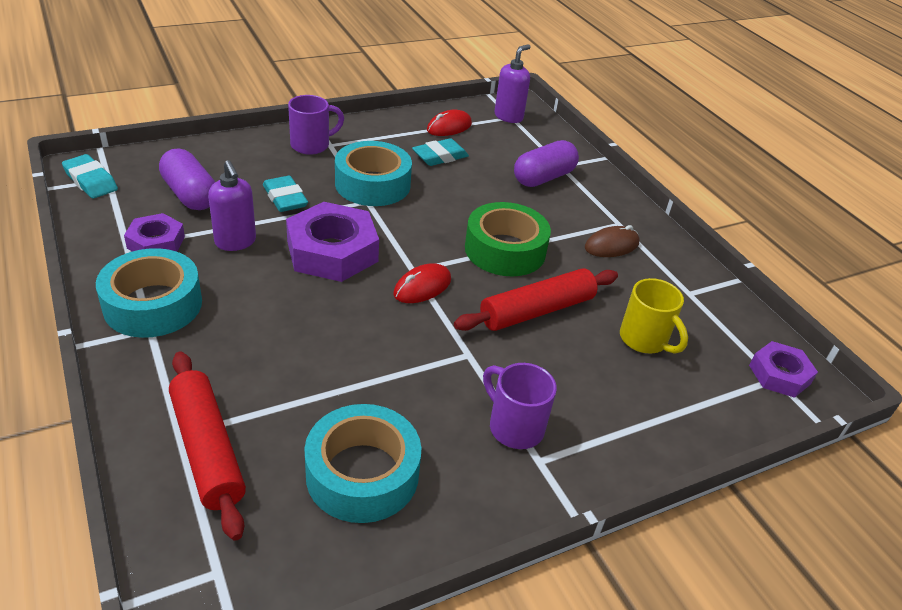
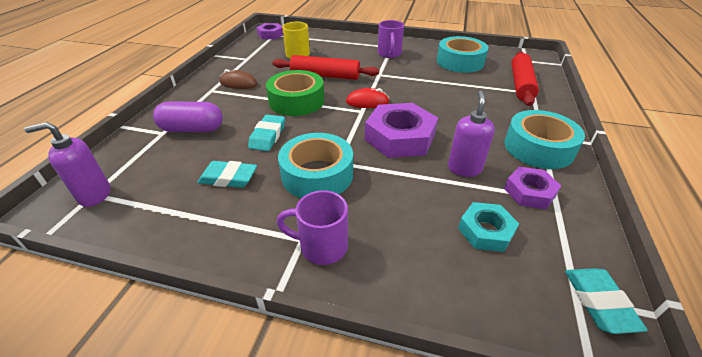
camera: 135 degrees left, 0 degrees up
purple capsule [159,149,215,210] -> turquoise nut [458,202,519,252]
turquoise eraser [263,176,308,212] -> turquoise eraser moved to [248,115,285,151]
red mouse [427,110,472,136] -> none

